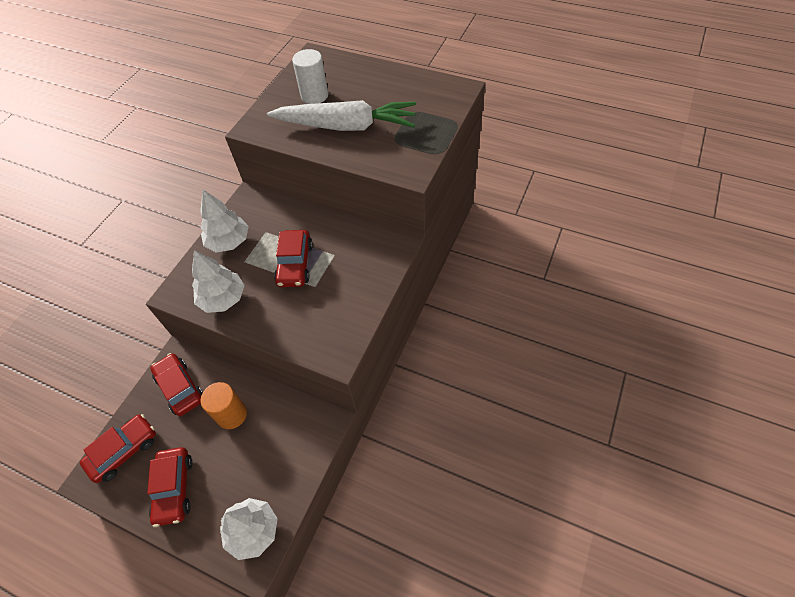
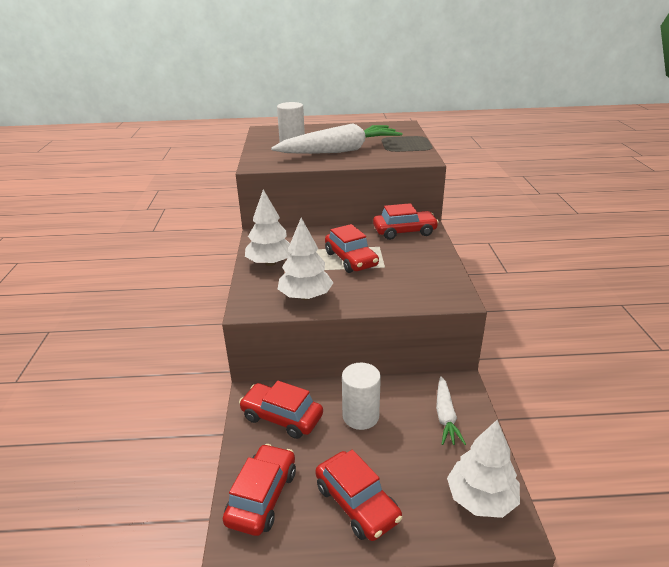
camera: 30 degrees left, 25 degrees down
orange cylinder [201,382,247,429] -> white cylinder [342,363,381,430]
none -> red car [373,203,439,240]
none -> white carrot [436,376,466,445]

